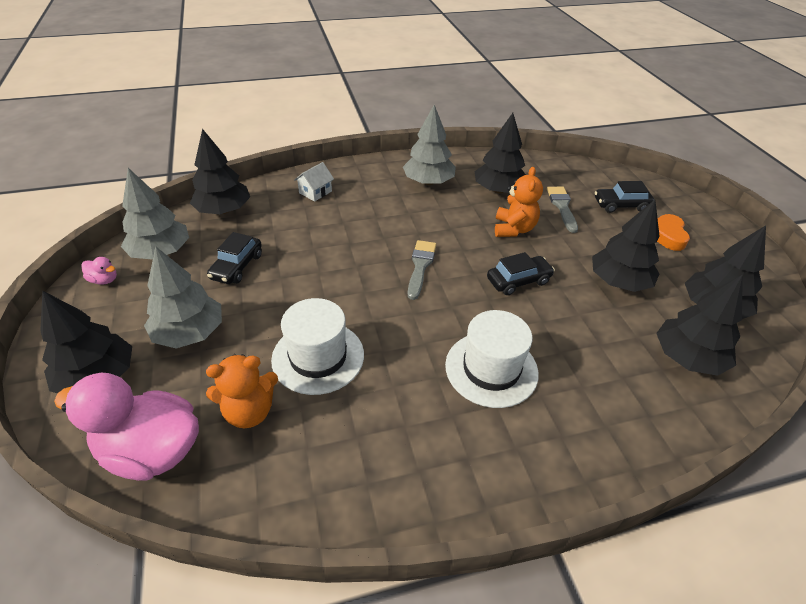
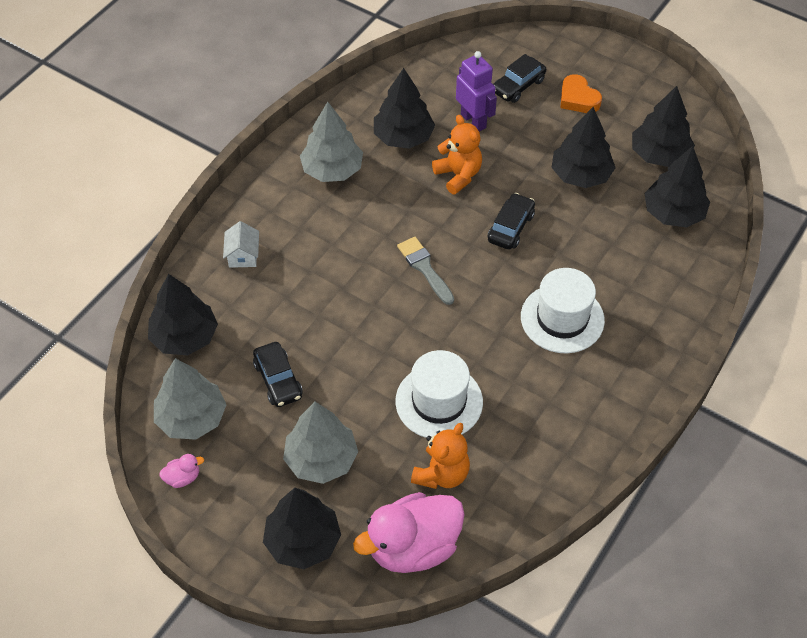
camera: 40 degrees left, 10 degrees up
grey brush [547,187,578,233] -> purple robot [456,51,497,131]

